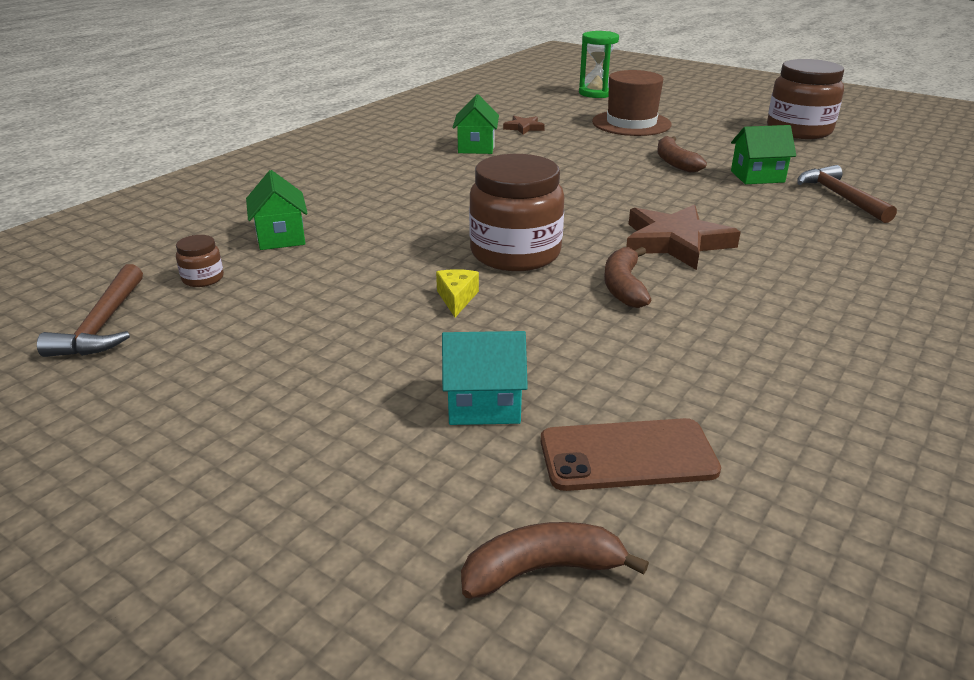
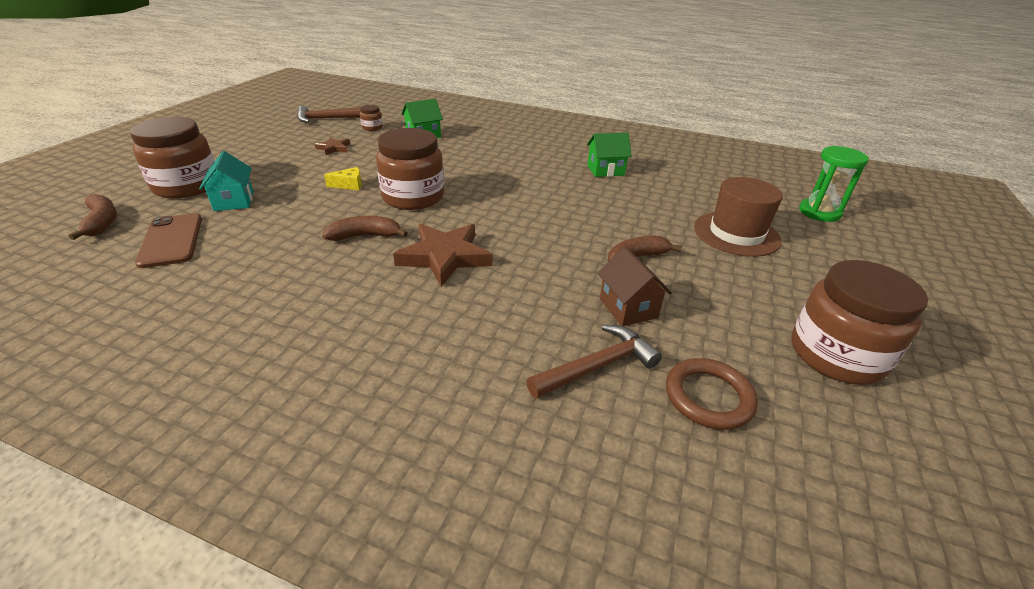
camera: 75 degrees right, 5 degrees up
brown star [503,116,545,135] -> brown star moved to [315,137,350,155]
green house [731,125,796,184] -> brown house [597,247,672,326]
none -> brown jar [130,117,214,198]
none -> brown ring [666,358,758,430]

